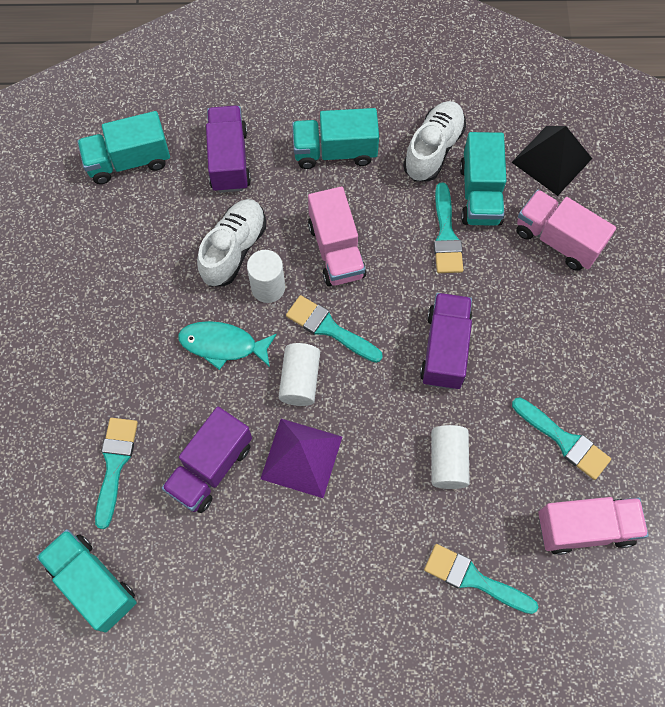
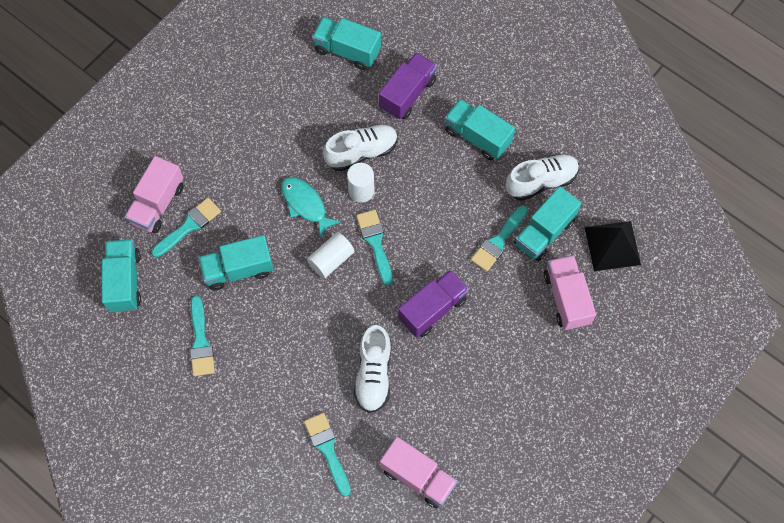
camera: 40 degrees right, 0 degrees up
purple truck [162,407,252,513] -> turquoise truck [198,235,274,290]
purple pyramid [260,419,342,498] -> none
pink truck [308,187,366,286] -> pink truck moved to [125,156,184,233]
white cylinder [431,425,470,489] -> white shoe [354,325,391,413]
turquoise brush [512,397,611,480] -> turquoise brush moved to [190,296,215,376]

